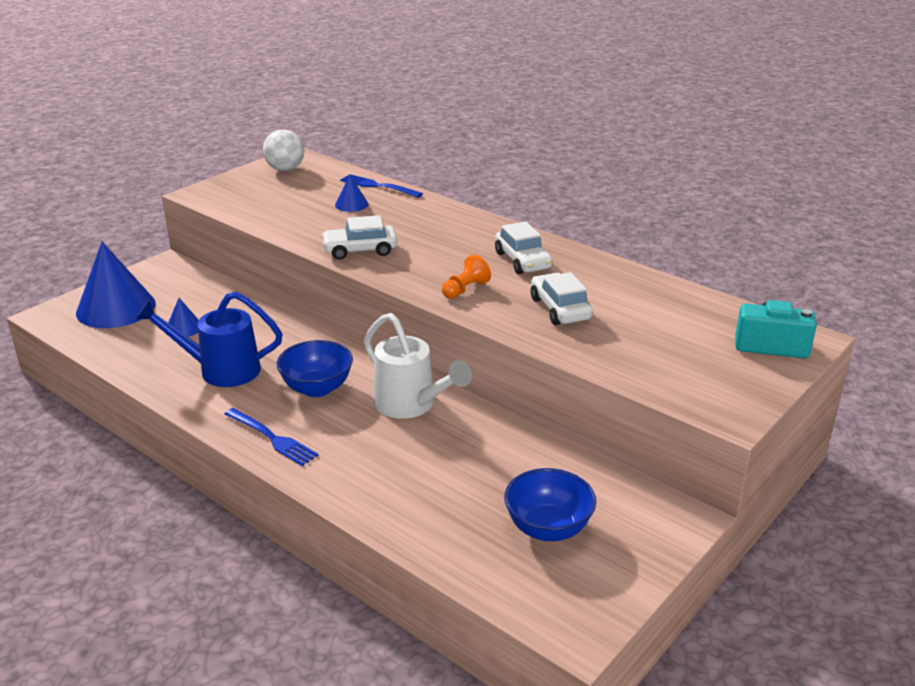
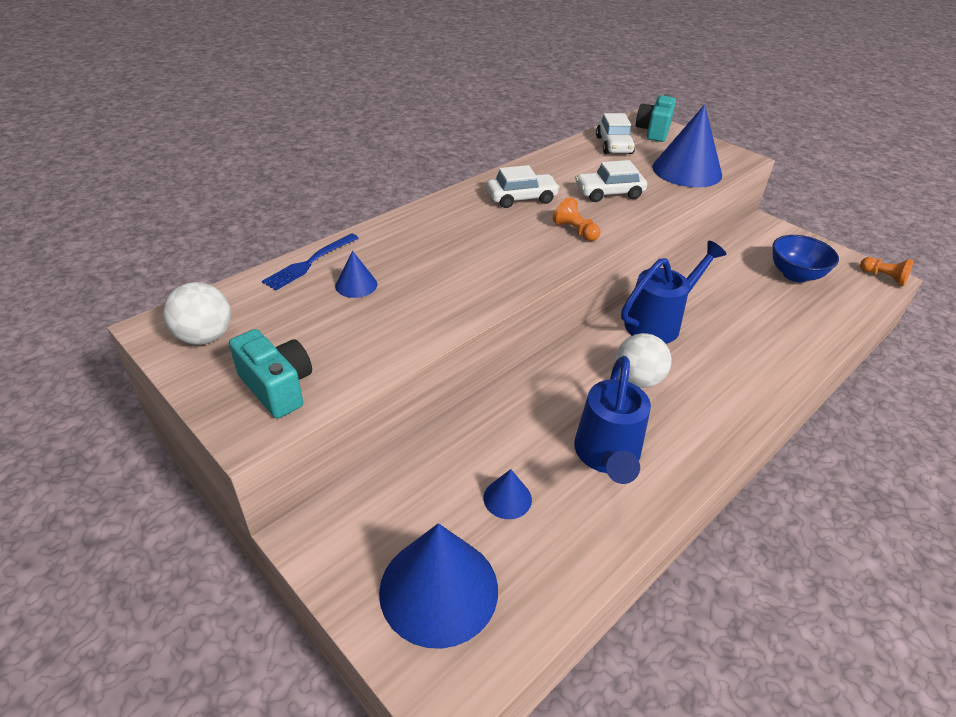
camera: 85 degrees left, 10 degrees up
blue fork [224,408,318,466] -> none
blue bowl [277,340,353,397] -> white ball [616,333,671,388]
white car [321,215,397,260] -> white car moved to [596,113,635,154]
white watering can [364,313,472,419] -> blue watering can [621,241,727,344]
none -> turquoise camera [229,329,312,418]
none -> blue cone [652,105,722,188]
none -> orange pawn [860,257,914,287]

